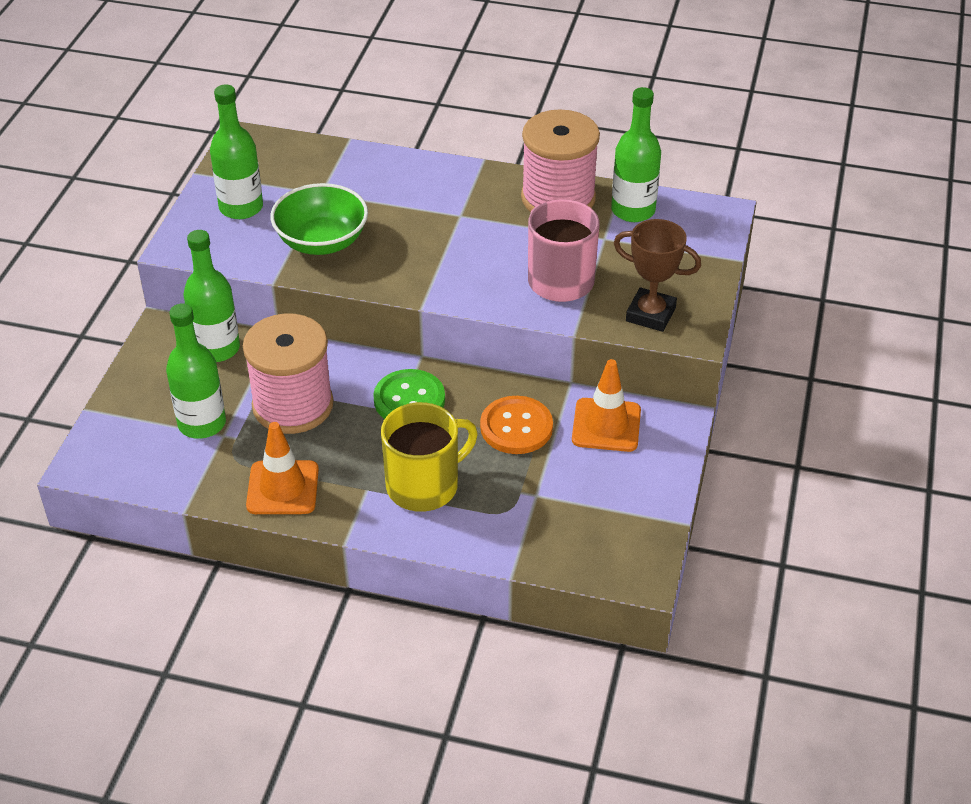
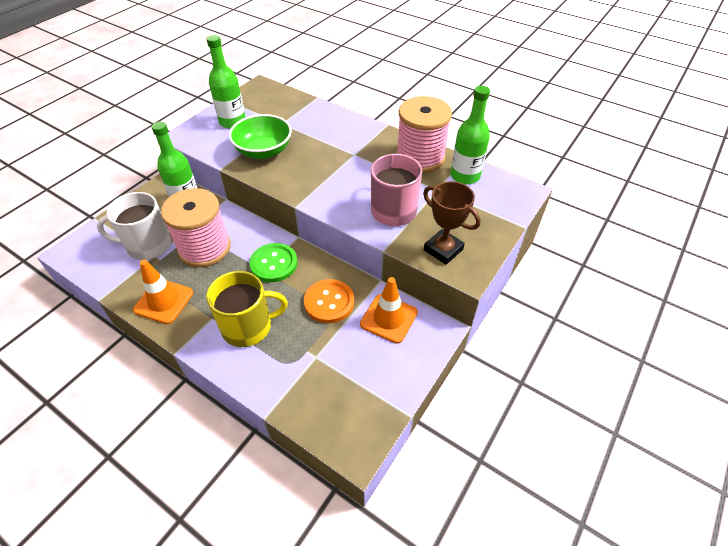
camera: 20 degrees right, 5 degrees up
green bottle [166,303,226,439] -> white mug [97,192,171,260]

